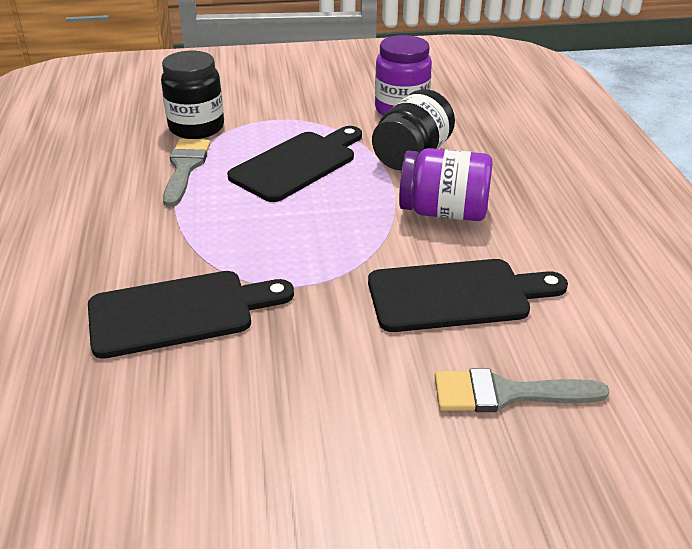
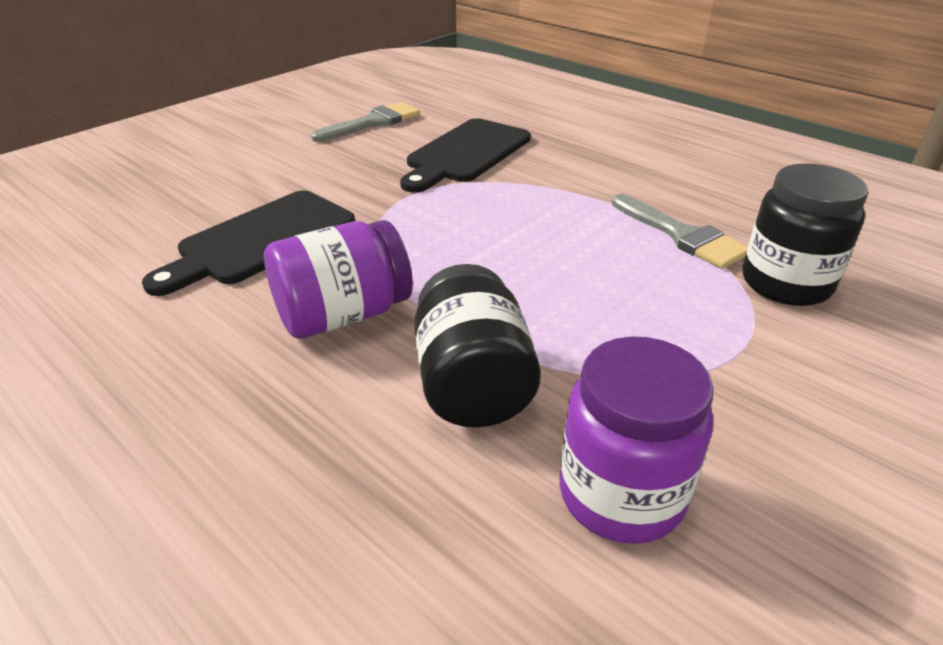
camera: 140 degrees right, 0 degrees up
black cutting board [227,126,362,202] -> none
grey brush [435,368,609,412] -> grey brush moved to [311,102,420,142]

